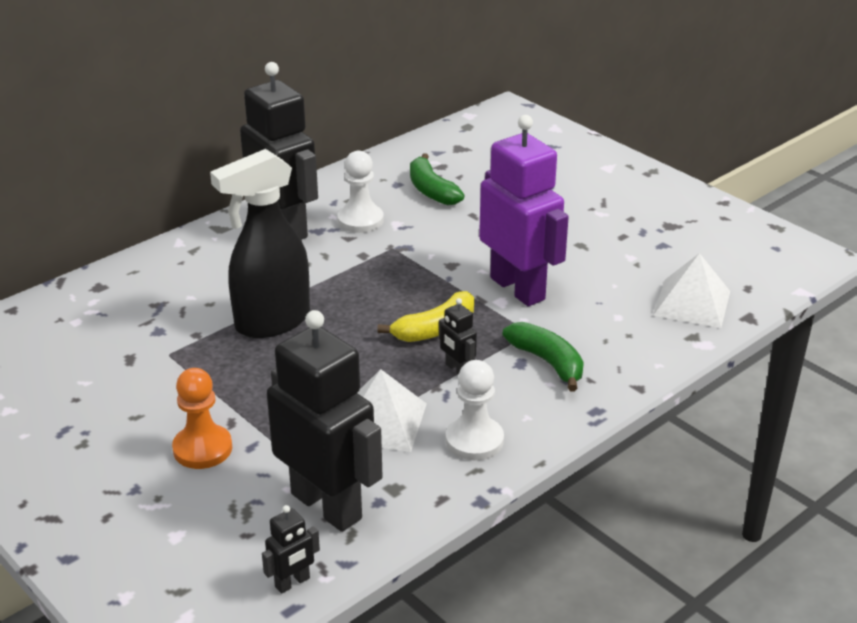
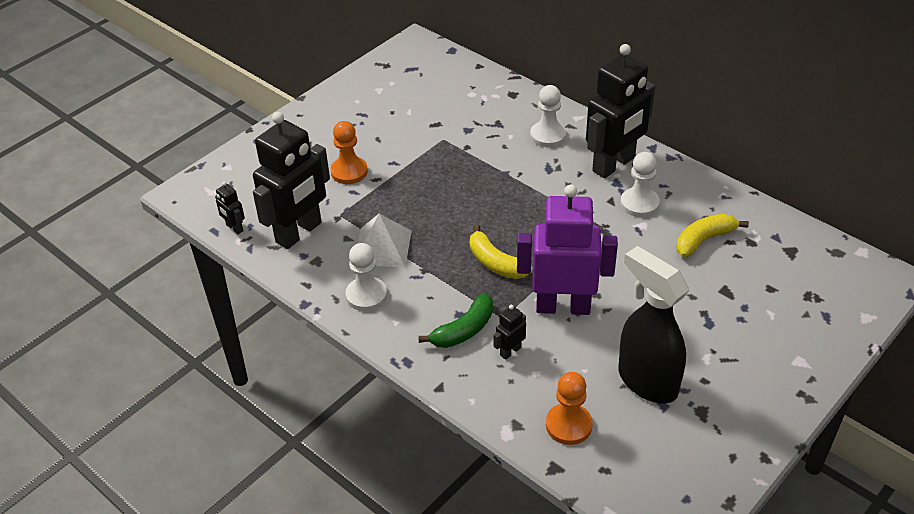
camera: 85 degrees right, 10 degrees up
black spray bottle [210,149,310,338] -> black spray bottle moved to [619,246,689,404]
green banana [410,153,464,205] -> yellow banana [676,214,749,257]
black robot [439,298,477,375] -> black robot moved to [494,305,526,360]
purple robot [479,115,569,306] -> purple robot turned 135 degrees counterclockwise [517,185,618,315]
white pyramid [653,253,730,328] -> orange pawn [546,372,593,445]
none -> white pawn [530,85,566,147]

